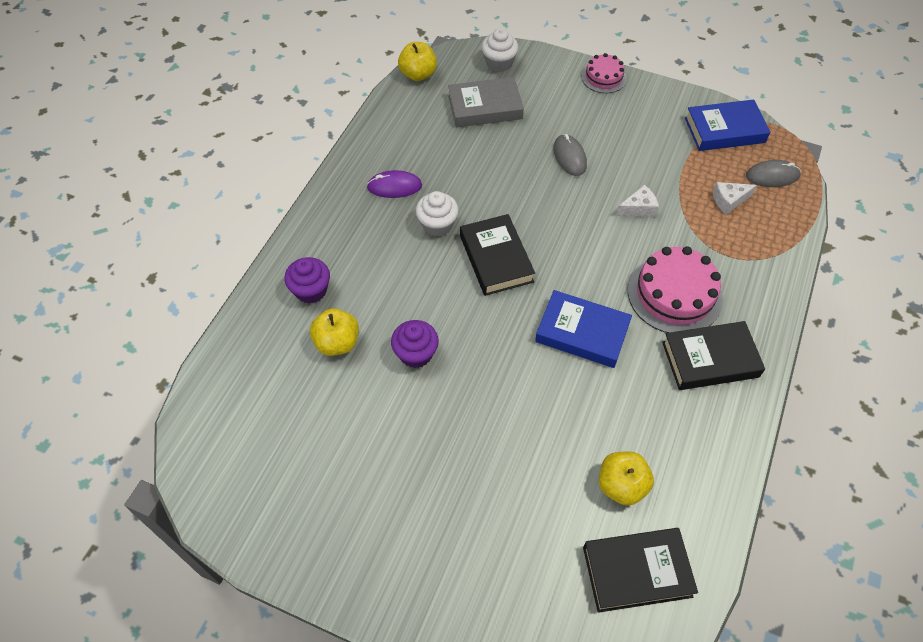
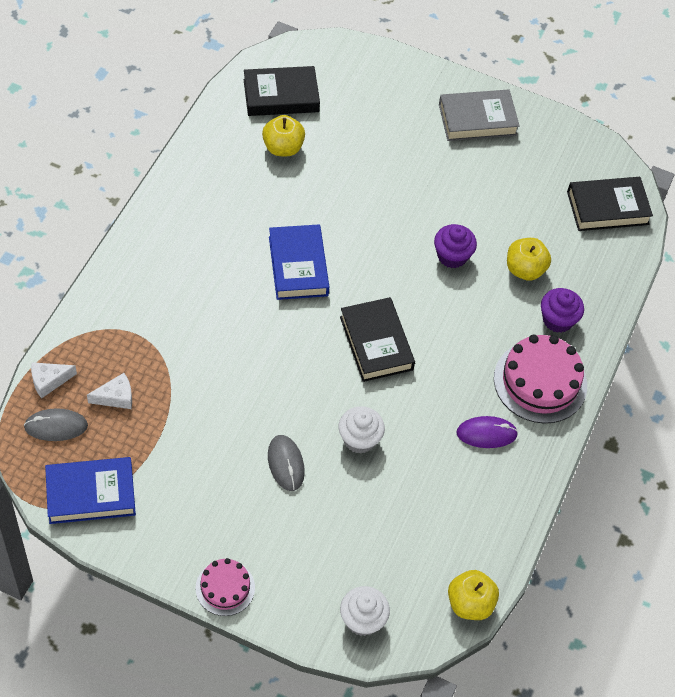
camera: 175 degrees right, 0 degrees up
white cupcake [416,191,459,237] -> white cupcake moved to [338,406,385,454]
grey book [448,77,524,127] -> grey book moved to [439,90,520,141]
blue book [535,290,632,368] -> blue book turned 60 degrees clockwise [269,224,329,300]
white cheese [616,185,659,217] -> white cheese moved to [31,362,77,398]
pink cake [628,246,723,333] -> pink cake moved to [494,334,587,423]
black book [662,321,765,390] -> black book moved to [567,177,653,231]

